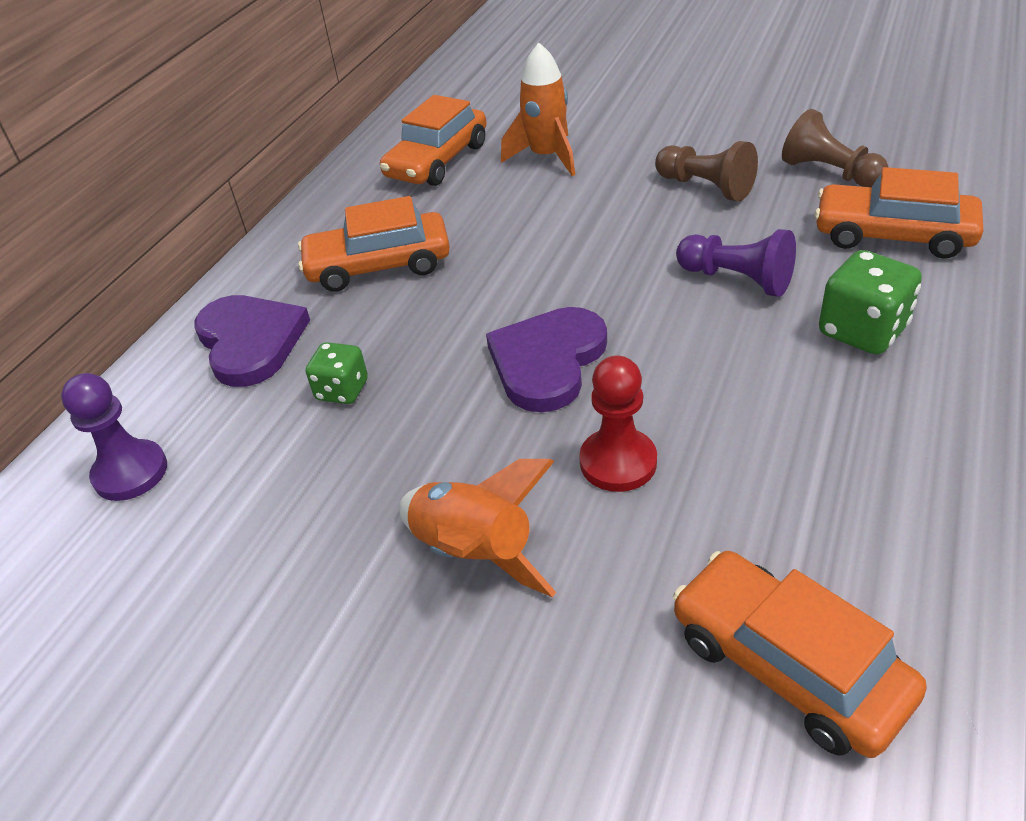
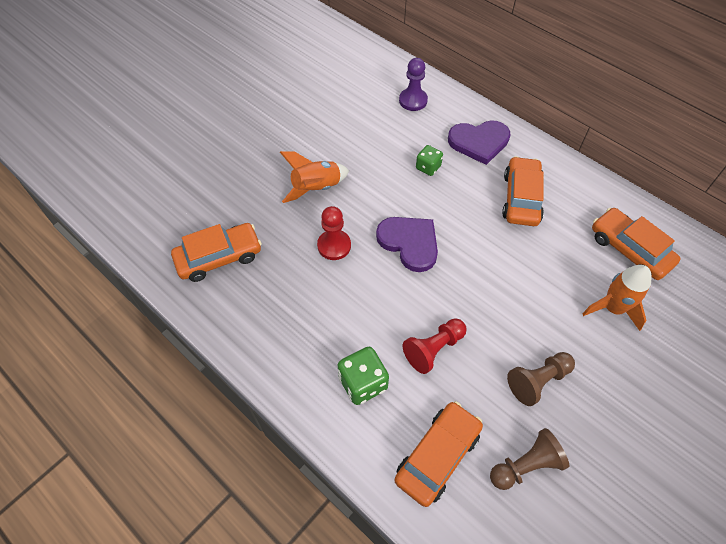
camera: 105 degrees right, 15 degrees up
purple pawn [676,229,796,297] -> red pawn [403,318,467,374]

